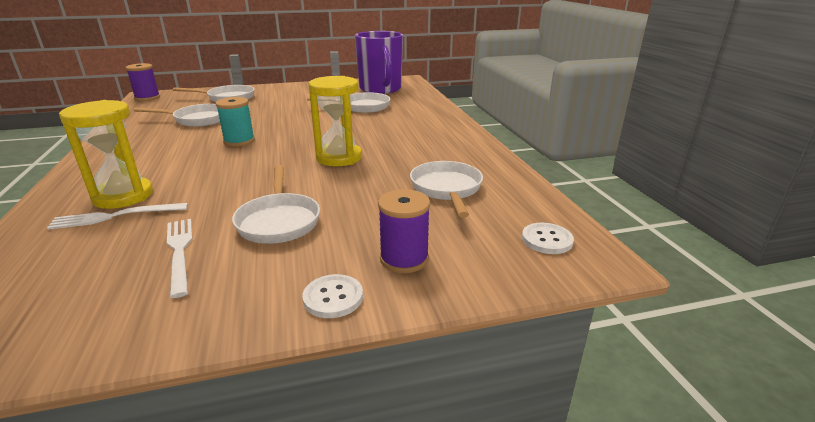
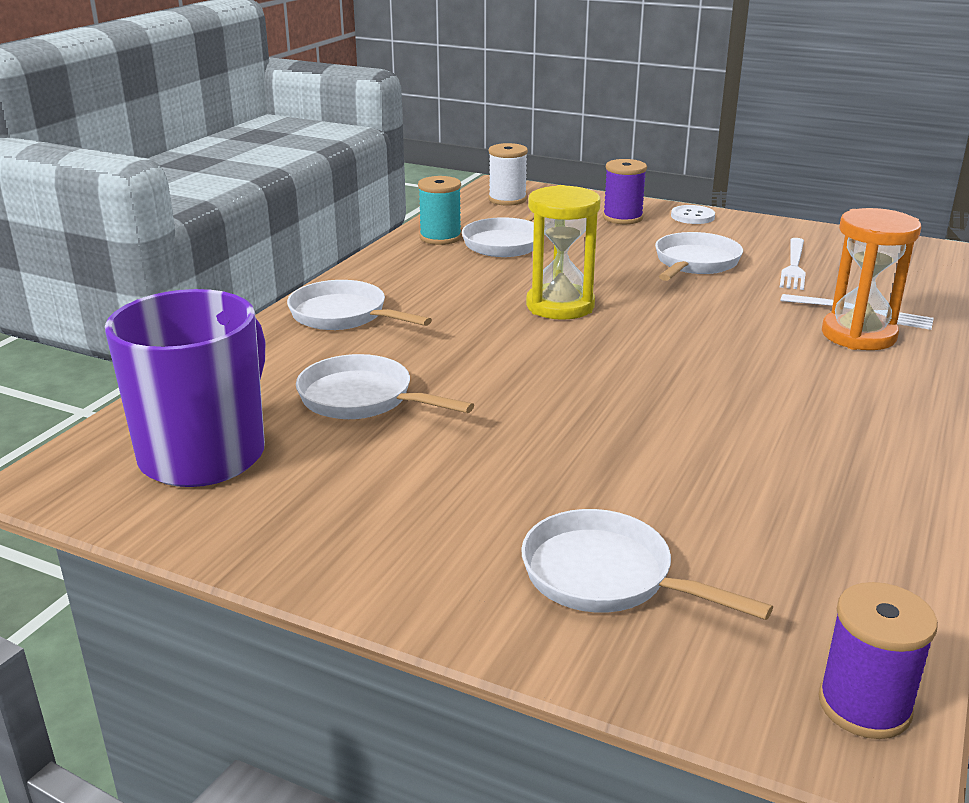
camera: 140 degrees left, 0 degrees up
yellow hourglass [59,100,153,209] -> orange hourglass [822,208,921,350]
white pan [134,104,220,127] -> white pan moved to [287,280,432,330]
turquoise spool [216,97,255,147] -> turquoise spool moved to [418,176,462,245]
white button [522,223,574,254] -> white spool [488,143,528,206]

